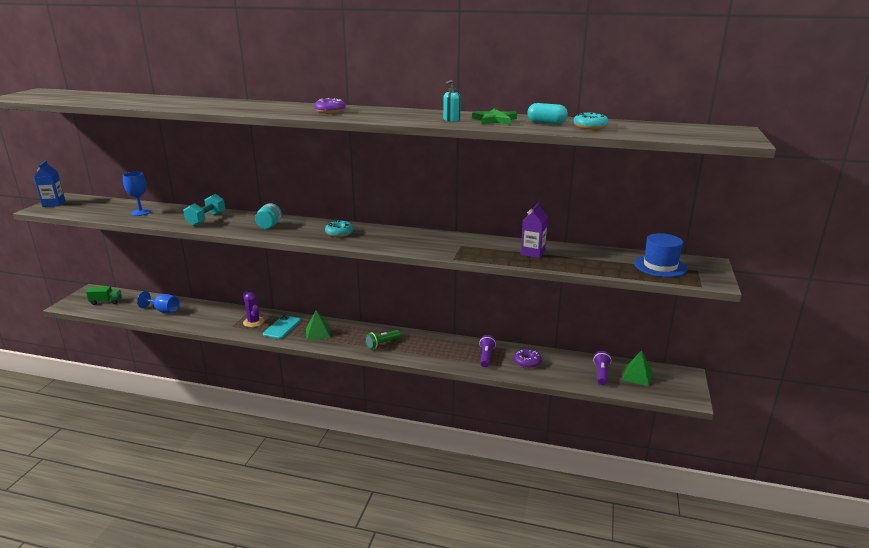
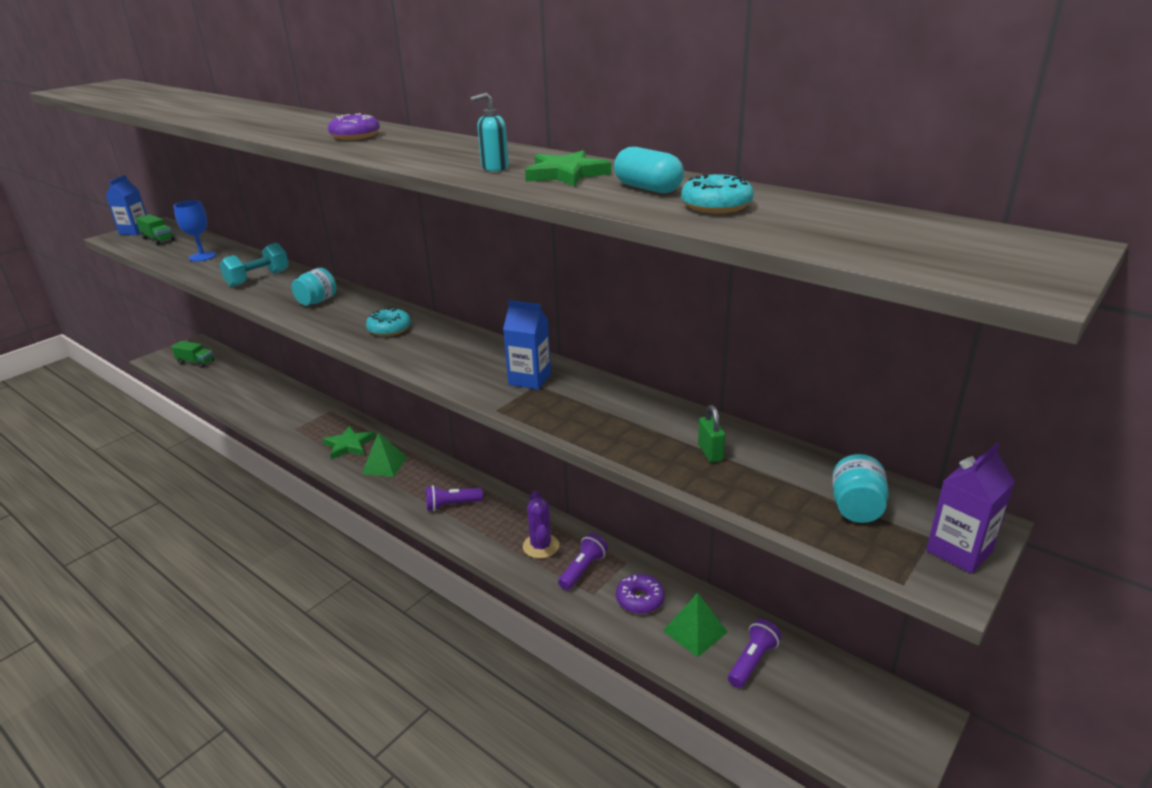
camera: 25 degrees right, 5 degrees up
blue goblet [137,291,179,313] -> none
purple cactus [243,291,264,327] -> purple cactus moved to [523,491,559,559]
turquoise phone [263,315,301,339] -> green star [323,426,375,460]
green flashlight [365,330,401,349] -> purple flashlight [426,485,483,511]
purple carton [521,202,548,258] -> purple carton moved to [926,443,1015,574]
green pyramid [622,351,653,386] -> green pyramid moved to [663,593,728,657]
blue hat [634,233,688,277] -> turquoise jar [832,454,889,523]
none -> green truck [135,214,174,245]
none -> blue carton [503,300,551,390]
none -> green padlock [698,405,725,462]

